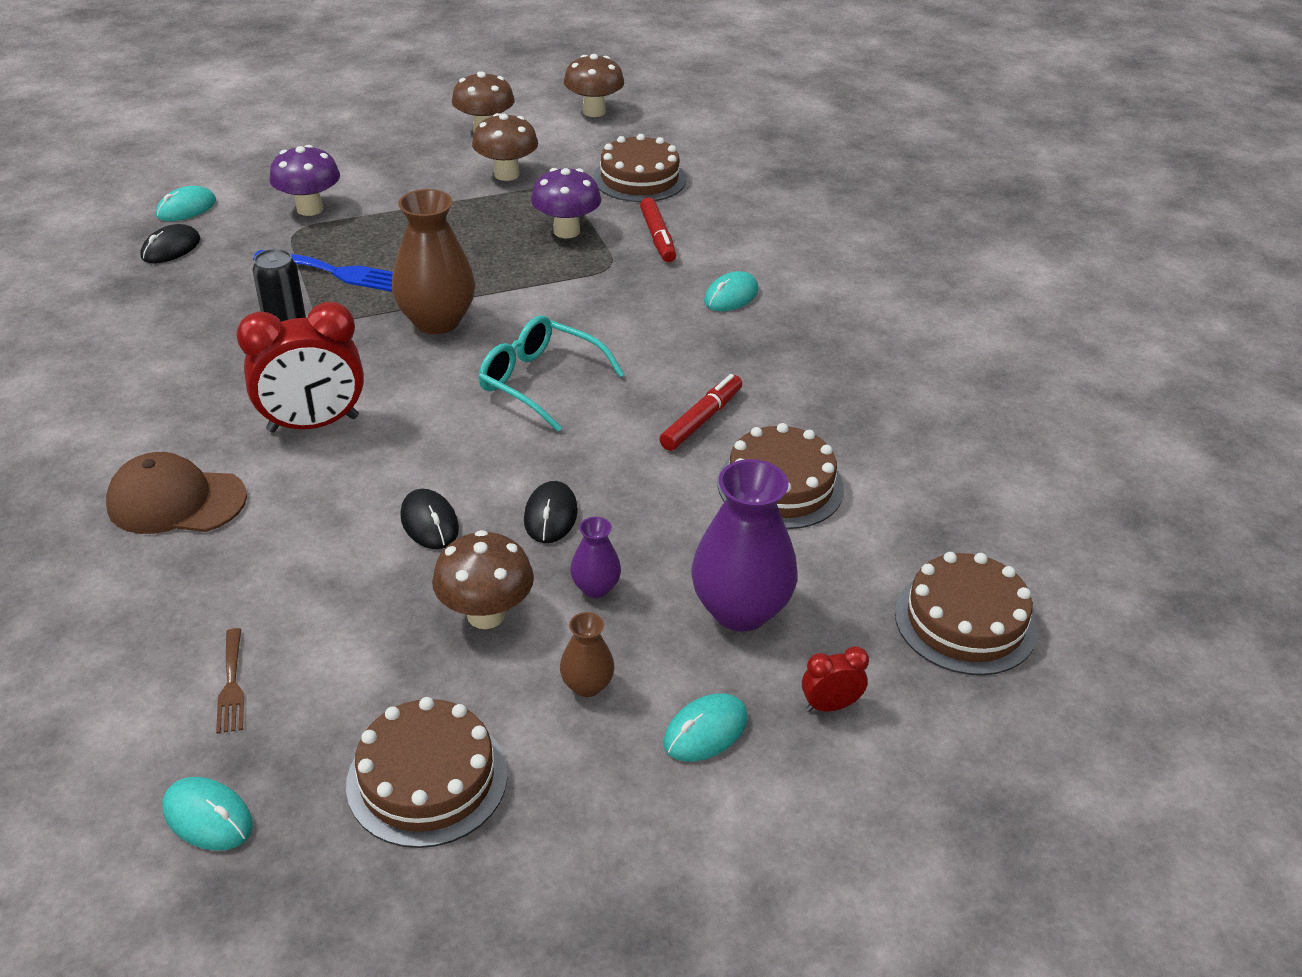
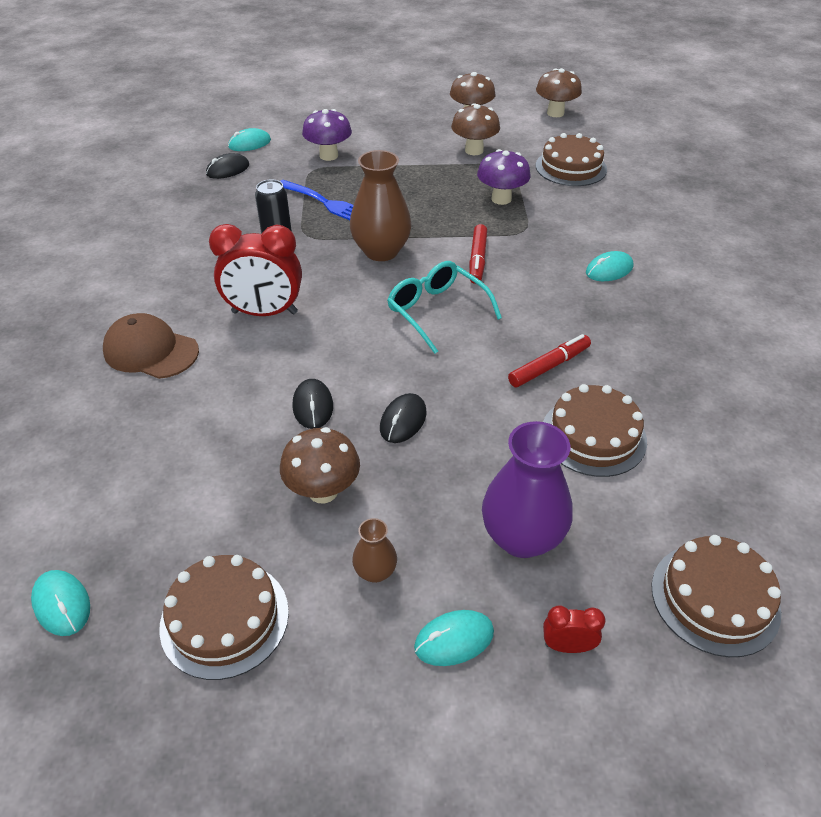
camera: 20 degrees right, 5 degrees up
brown fork [216,628,244,733] -> none
purple vase [570,517,621,598] -> none
red marker [640,197,676,262] -> red marker moved to [469,224,487,284]

